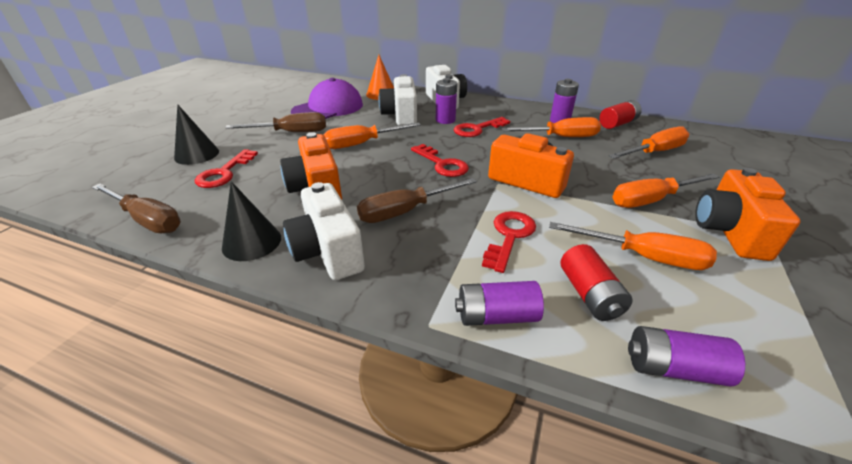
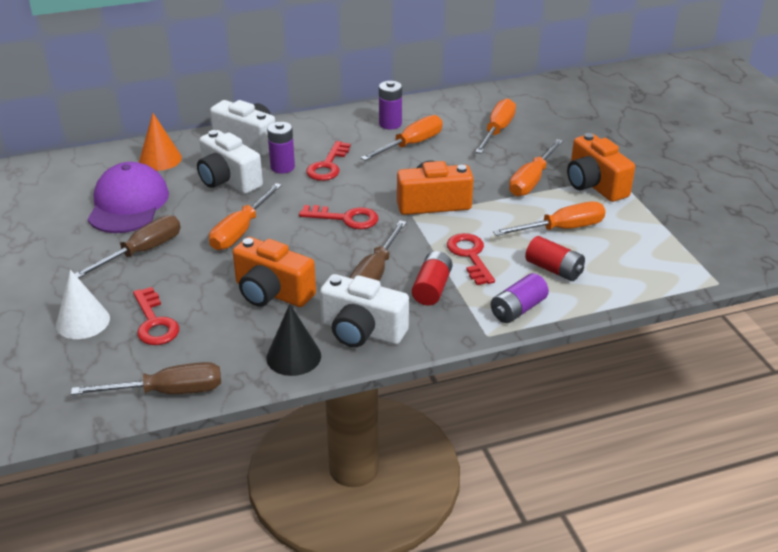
camera: 40 degrees left, 0 degrees up
black cone [174,104,219,165] -> white cone [56,270,110,339]
red battery [599,100,642,129] -> red battery moved to [412,251,453,306]
purple battery [628,326,745,386] -> none

